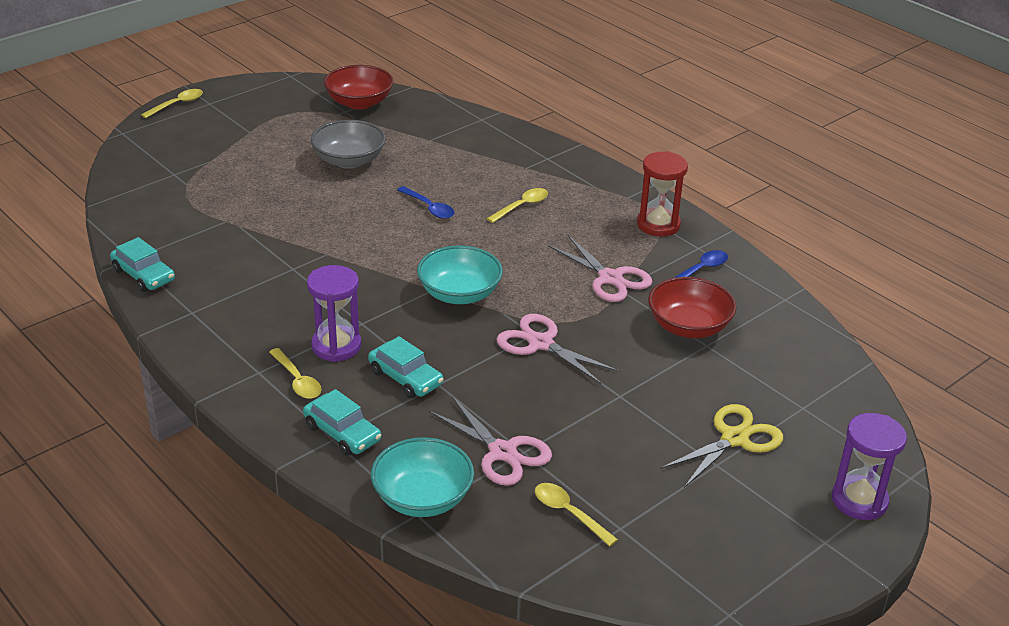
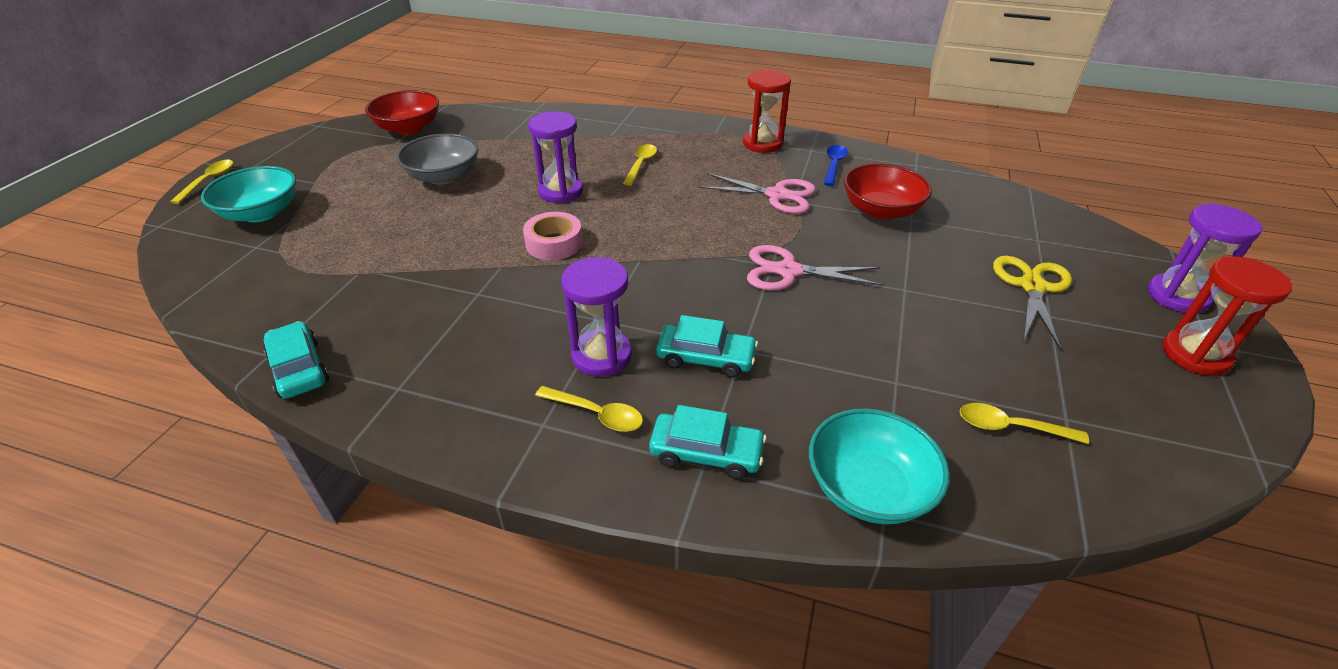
camera: 30 degrees left, 5 degrees up
turquoise car [110,237,175,292] -> turquoise car turned 135 degrees counterclockwise [263,321,329,399]
blue spoon [397,186,455,219] -> purple hourglass [528,111,583,203]
turquoise bowl [417,245,503,304] -> turquoise bowl moved to [201,166,296,222]
pink scissors [429,396,552,486] -> none
none -> pink tape [523,212,583,260]
none -> red hourglass [1162,256,1292,376]

